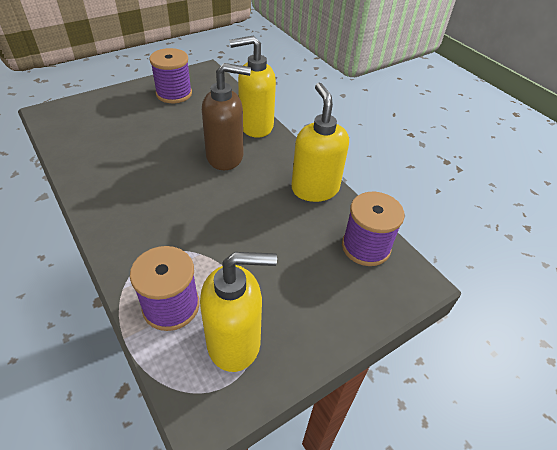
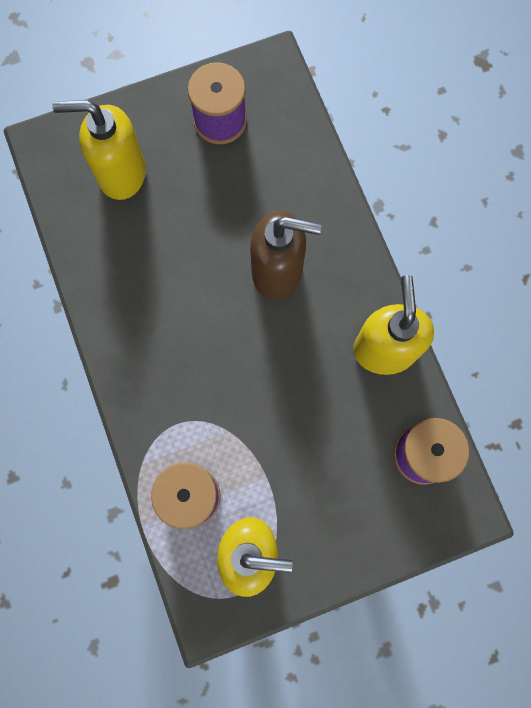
camera: 15 degrees right, 30 degrees up
yellow soap dispenser [229,35,276,138] -> yellow soap dispenser moved to [52,100,146,200]

